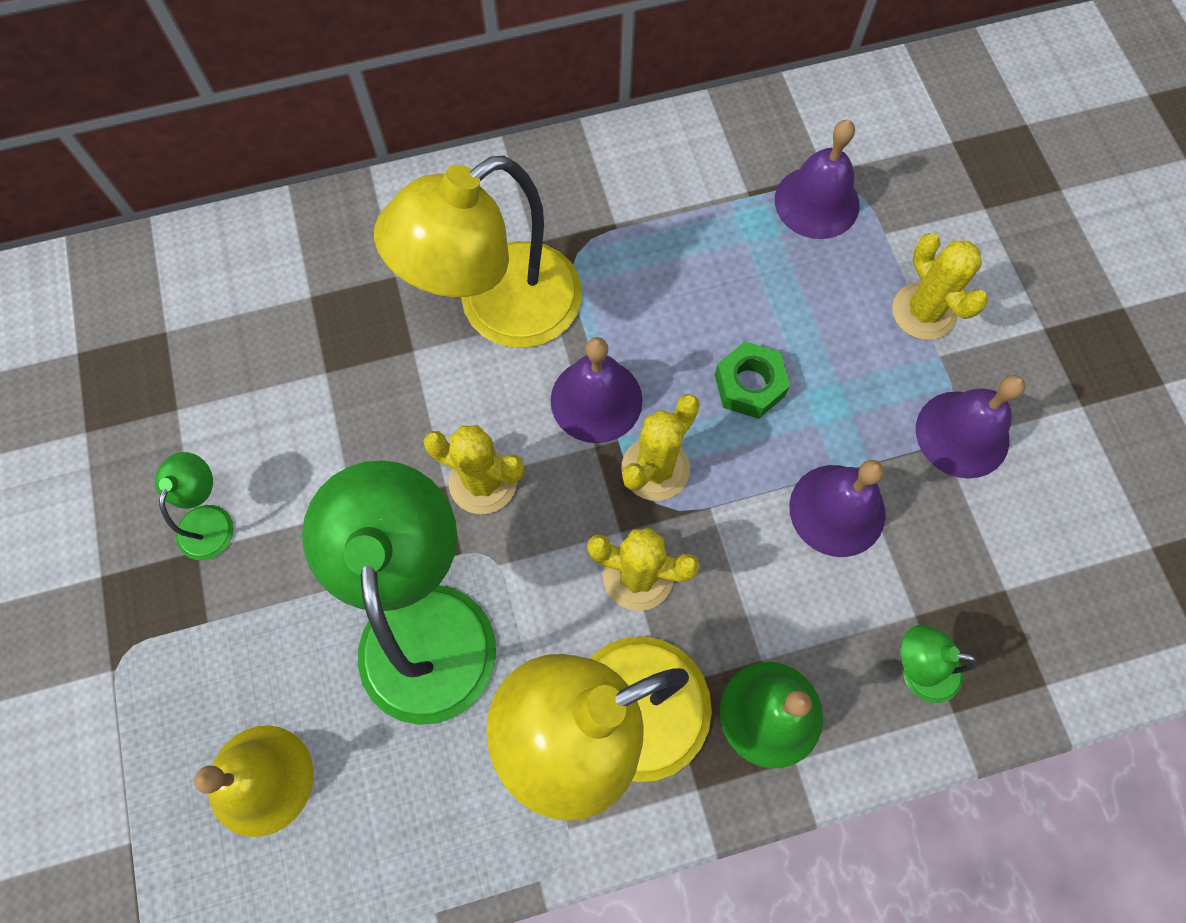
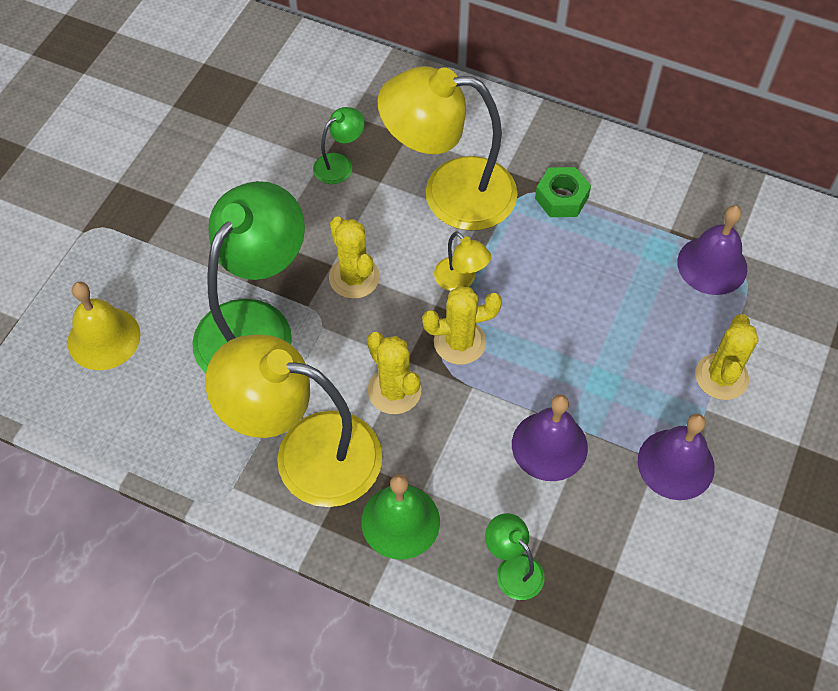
camera: 40 degrees right, 10 degrees down
green lamp [155,452,234,560] -> green lamp moved to [313,107,365,184]
purple bell [551,337,643,443] -> yellow lamp [434,231,491,291]
green nut [715,341,790,419] -> green nut moved to [535,167,591,217]

